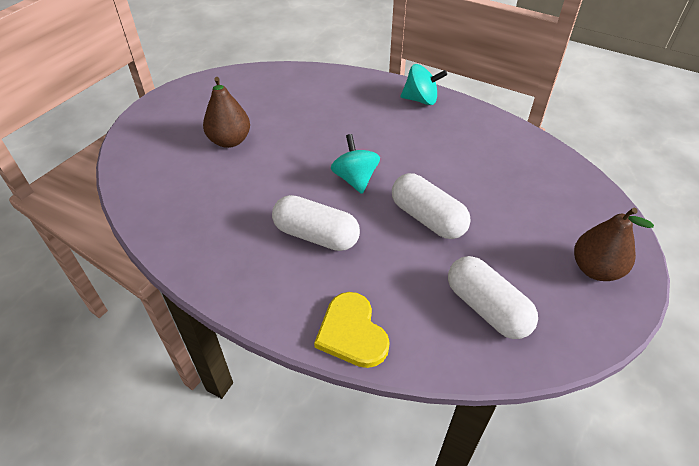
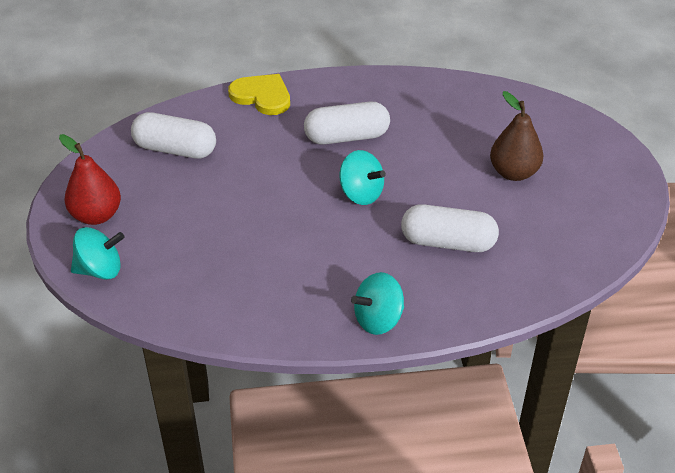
camera: 145 degrees right, 5 degrees down
white capsule [392,173,471,239] -> white capsule moved to [401,204,499,252]
brown pear [574,208,654,281] -> red pear [59,134,121,225]
none -> turquoise spinning top [71,227,125,279]

